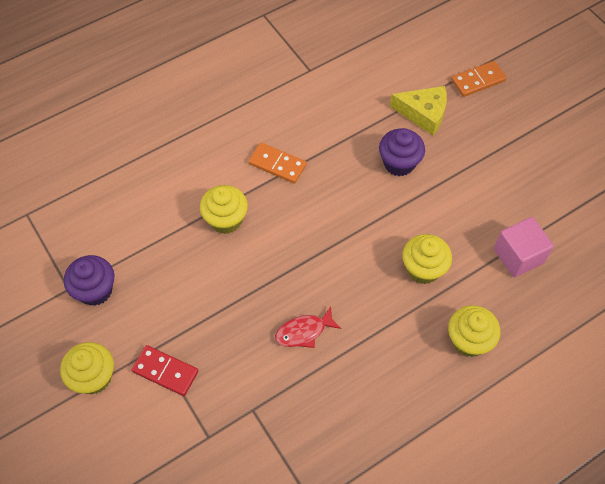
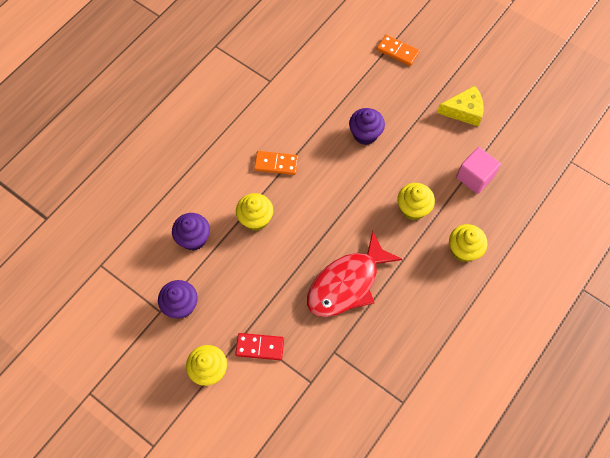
camera: 20 degrees left, 5 degrees up
red fish [275,307,342,348] -> red fish [307,231,402,317], size x2.12
yellow cheese [390,86,447,135] -> yellow cheese moved to [437,86,483,127]
orange domino [451,61,507,97] -> orange domino turned 75 degrees clockwise [377,35,420,66]
none -> purple cupcake [172,213,210,251]

